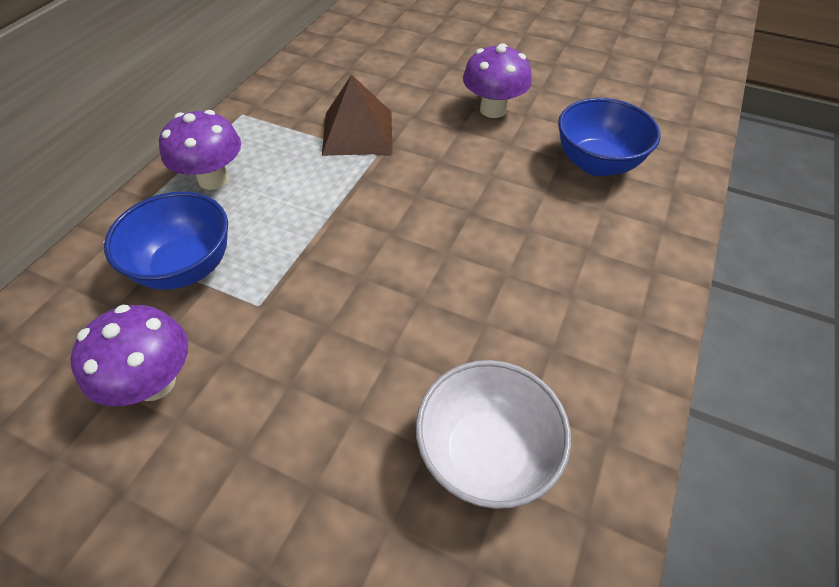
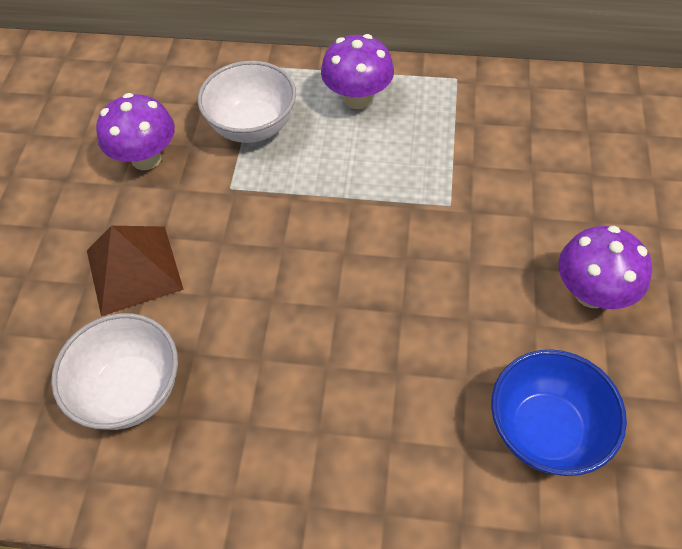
camera: 75 degrees right, 5 degrees up
blue bowl [104,192,228,290] -> white bowl [198,61,296,143]
brown pyramid [322,74,393,156] -> brown pyramid moved to [87,226,184,316]

